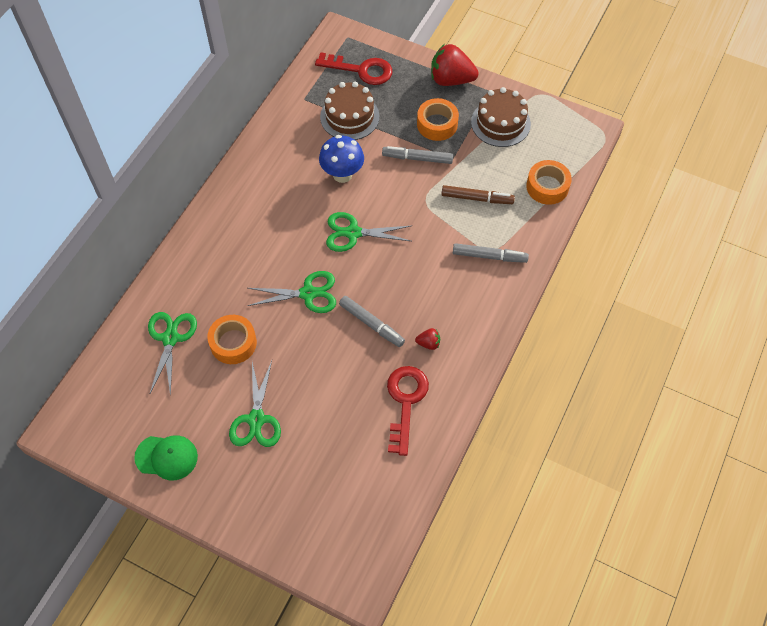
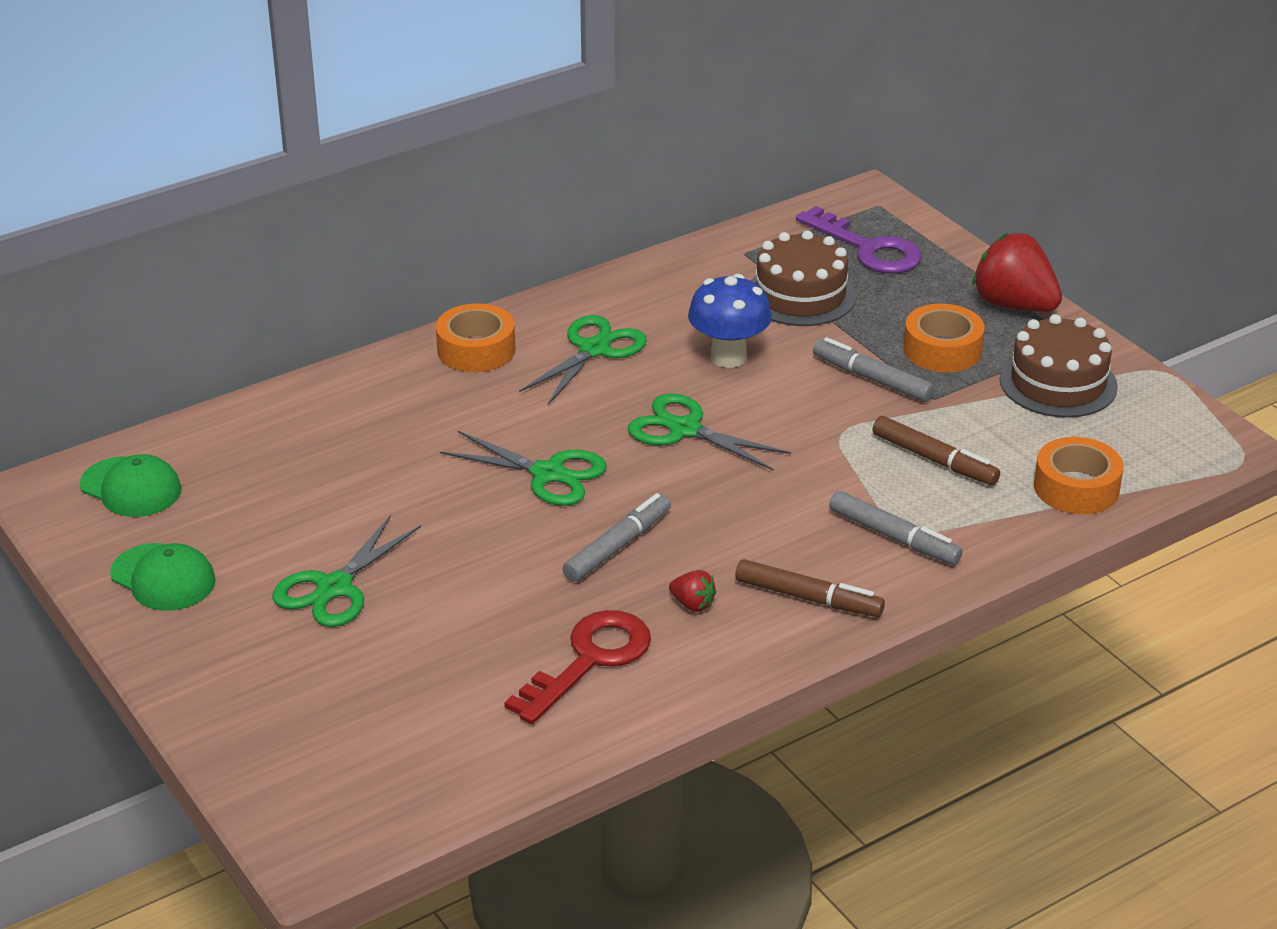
camera: 30 degrees right, 25 degrees down
green scissors [148,312,197,396] -> green scissors moved to [519,315,647,405]
orange tape [207,315,257,364] -> orange tape moved to [436,303,515,372]
red key [315,52,392,85] -> purple key [796,206,922,274]
grey marker [339,296,405,347] -> grey marker turned 120 degrees counterclockwise [563,493,671,582]
none -> green cap [80,454,182,517]
none -> brown marker [735,559,885,617]

